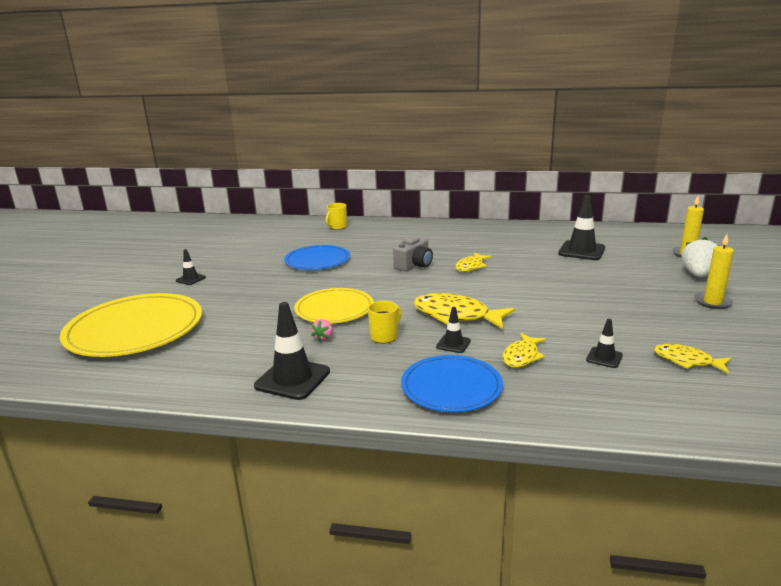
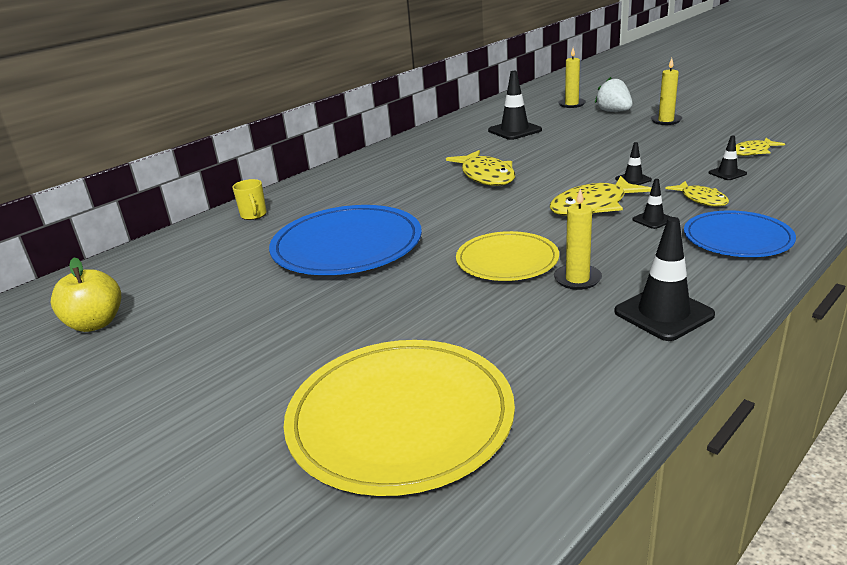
camera: 55 degrees left, 5 degrees up
black traffic cone [176,249,206,285] -> black traffic cone moved to [615,142,652,185]
blue plate [284,245,350,270] -> blue plate [269,205,422,275], size x1.61
pink strawberry [311,319,333,342] -> yellow candle [554,188,602,290]
yellow mug [368,301,402,343] -> none
grey camera [393,236,433,271] -> none
yellow fish [455,252,492,272] -> yellow fish [446,150,515,186], size x1.68
none -> yellow apple [51,258,121,332]

